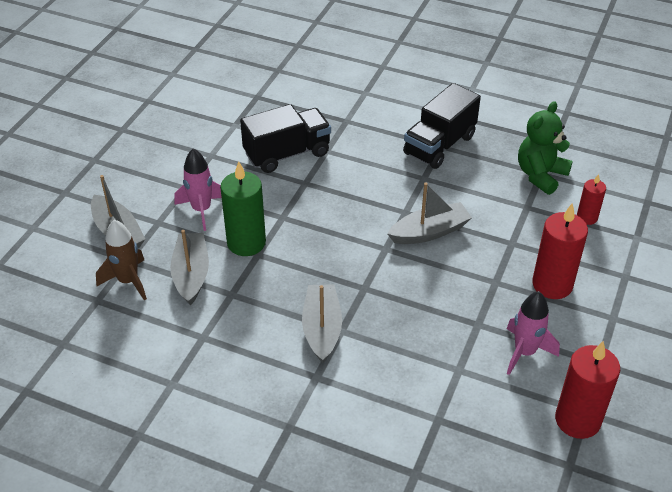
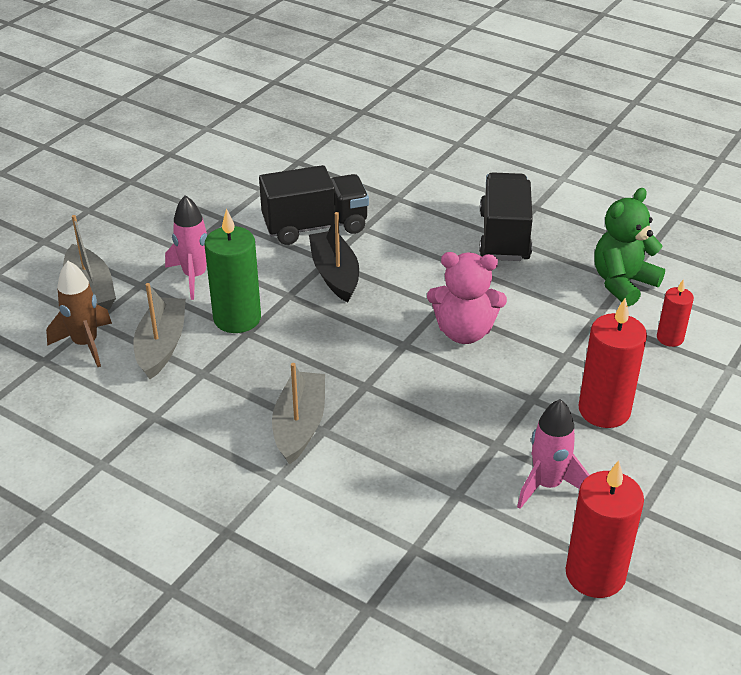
camera: 10 degrees right, 5 degrees down
grey boat [387,182,472,244] -> pink teddy bear [427,252,507,344]
black truck [403,83,481,169] -> black truck turned 135 degrees clockwise [479,172,533,261]
none -> black boat [309,212,359,302]

